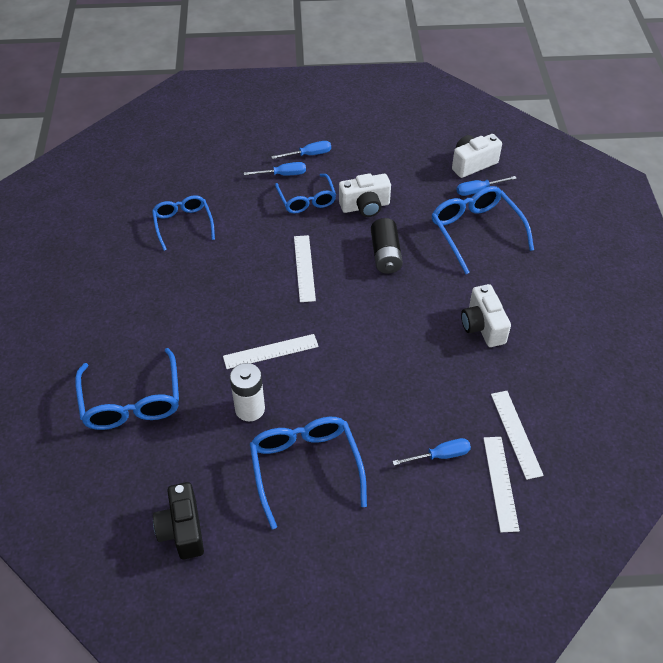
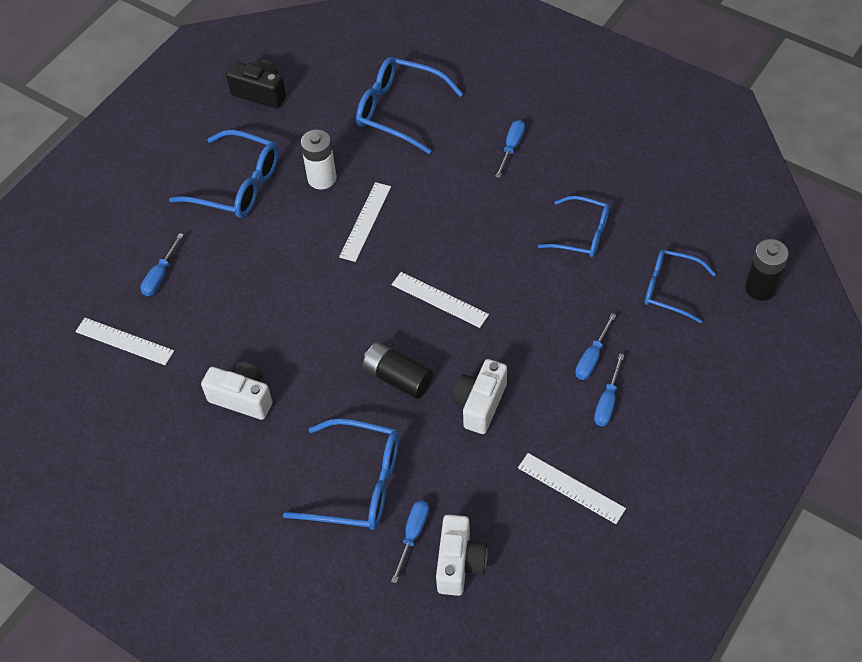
camera: 130 degrees right, 5 degrees up
blue glasses [275,174,336,213] -> blue glasses moved to [645,250,716,323]
white ruler [484,437,520,532] -> white ruler moved to [518,453,626,524]
none -> blue screwdriver [495,120,525,178]
none -> black battery [745,239,789,301]

